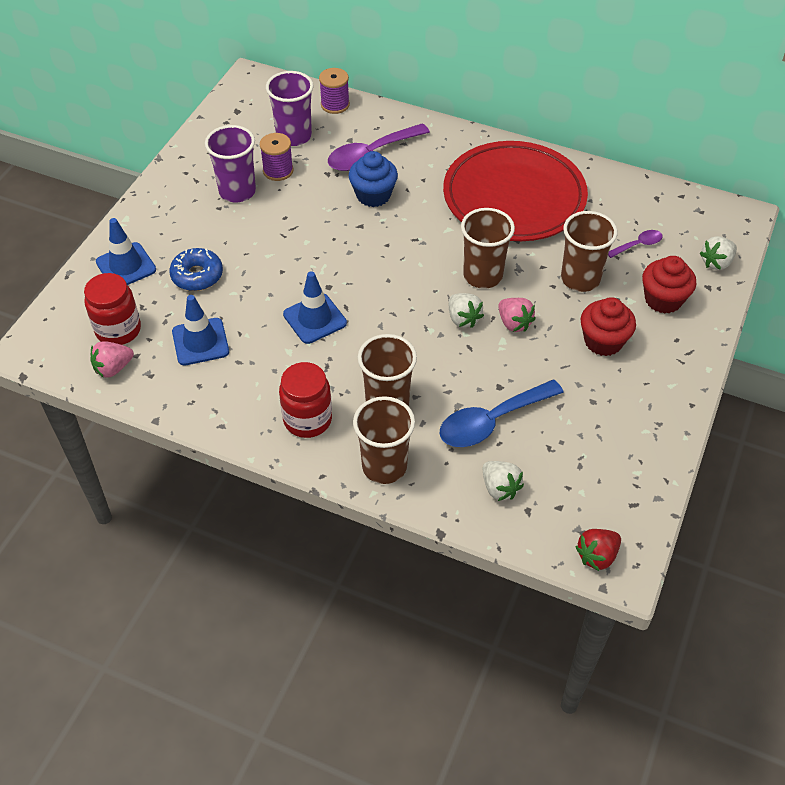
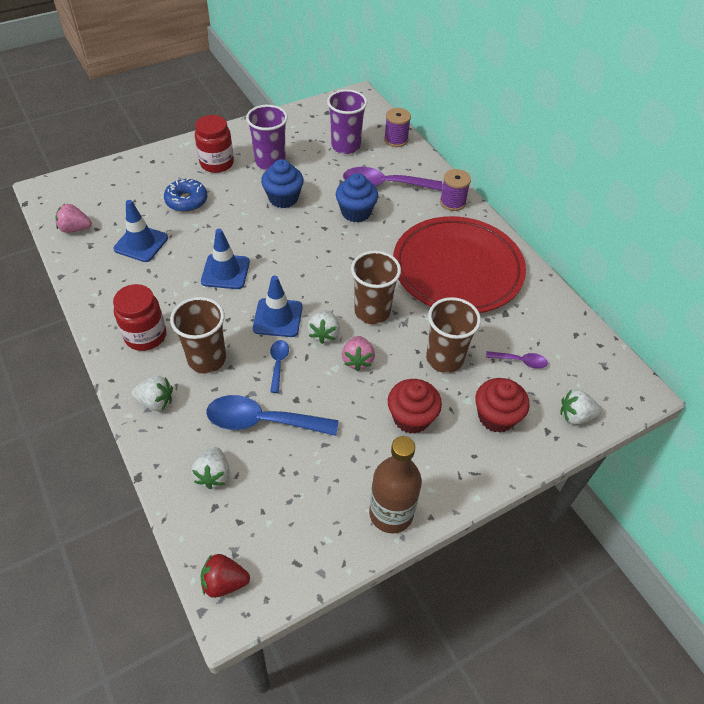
camera: 35 degrees right, 0 degrees up
red jar [84,273,141,345] -> red jar moved to [195,115,234,173]
blue traffic cone [96,218,156,285] -> blue traffic cone moved to [253,276,303,337]
purple spool [260,133,293,181] -> purple spool moved to [440,169,471,211]
brown cup [353,396,415,484] -> white strawberry [132,376,173,411]
none -> blue cupcake [261,159,304,208]
none -> blue spoon [270,340,289,393]
none -> brown bottle [369,436,422,533]

